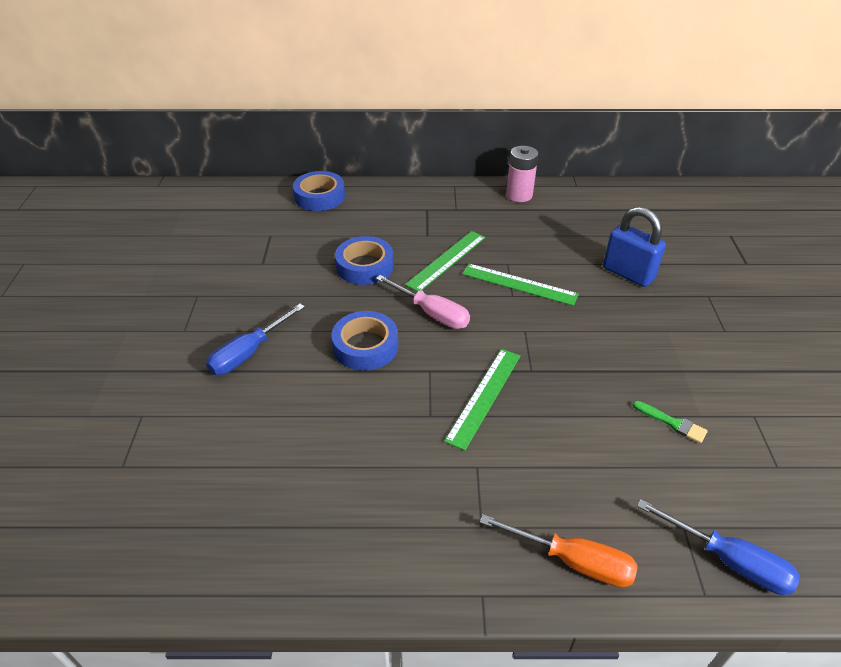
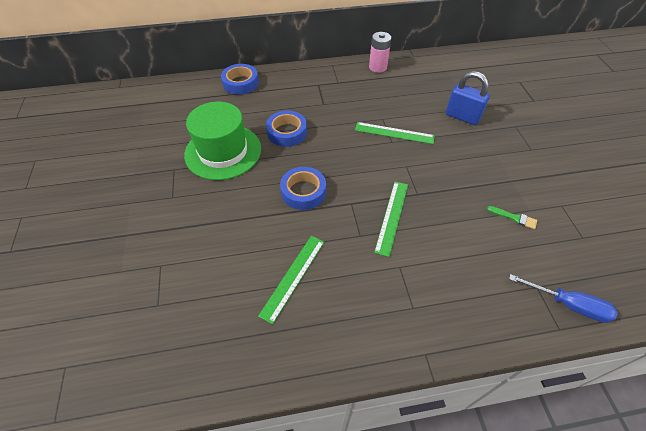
camera: 10 degrees left, 10 degrees up
blue screwdriver [206,304,305,375] -> none
pink screwdriver [376,275,470,329] -> none
green ruler [405,231,485,292] -> green ruler moved to [258,236,324,324]
orange screwdriver [480,514,638,587] -> none
none -> green hat [184,102,261,180]

